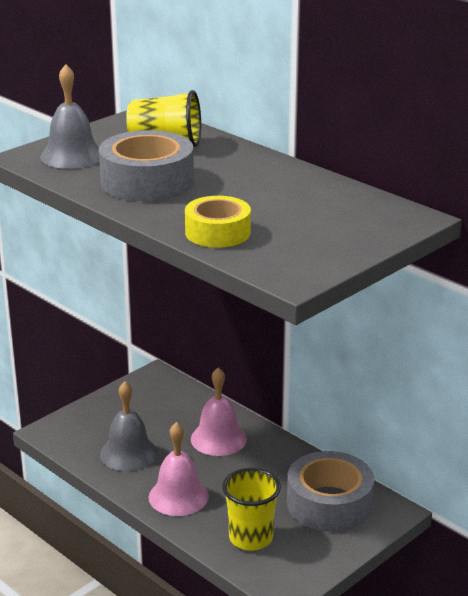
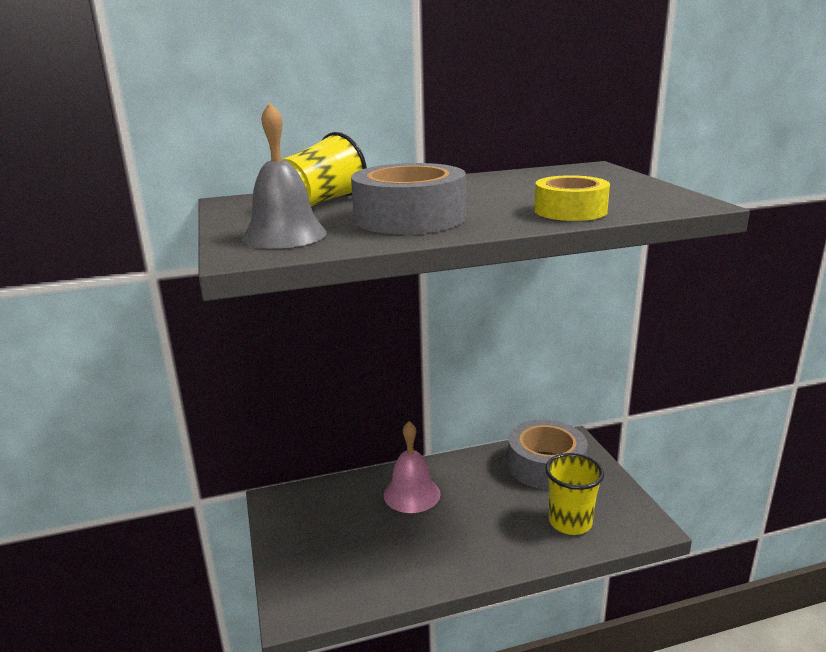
camera: 60 degrees left, 5 degrees down
grey bell [100,381,157,471] -> none
pink bell [149,422,209,516] -> none

